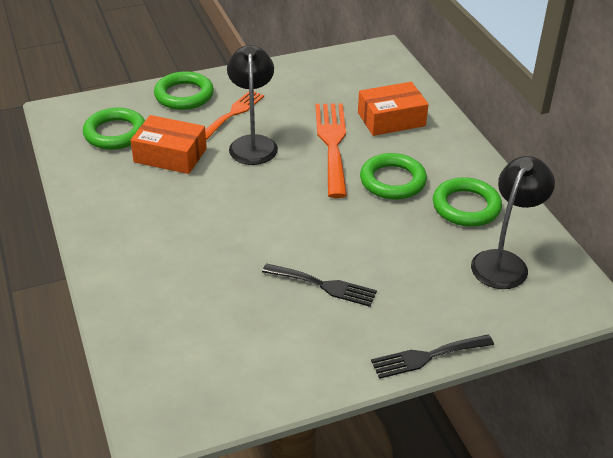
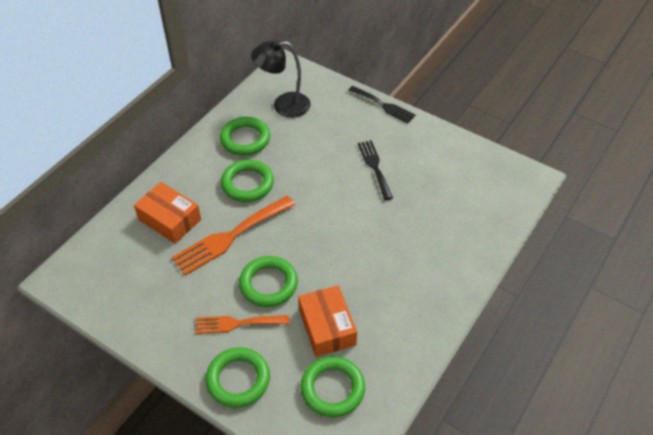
camera: 125 degrees left, 10 degrees up
black lamp [227,45,278,165] -> green ring [239,256,298,307]

